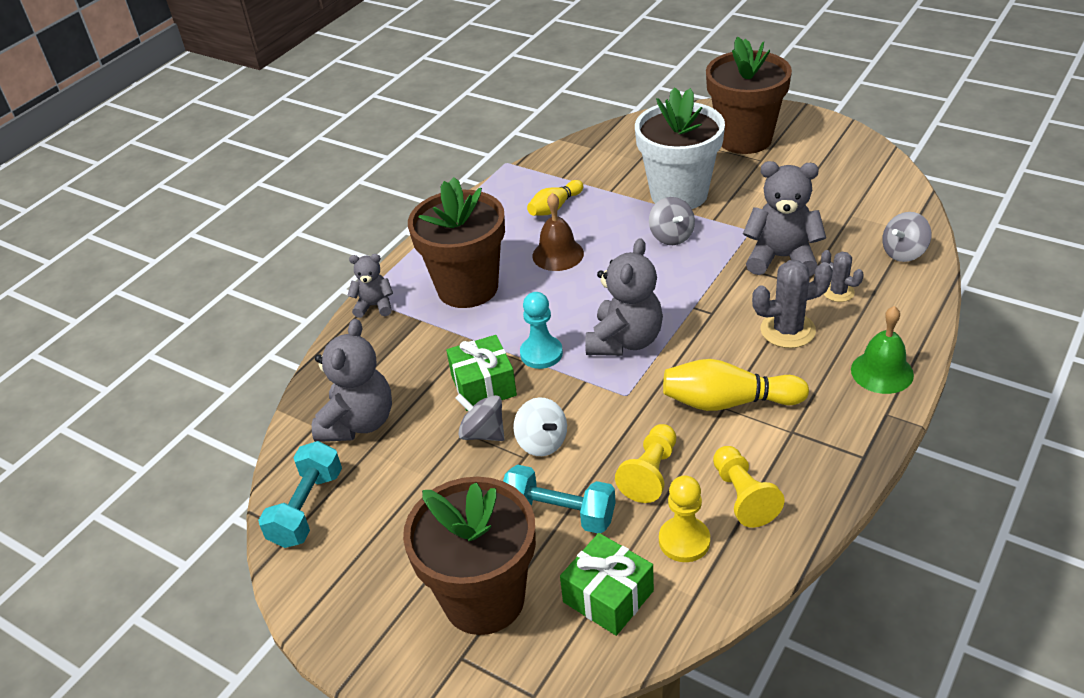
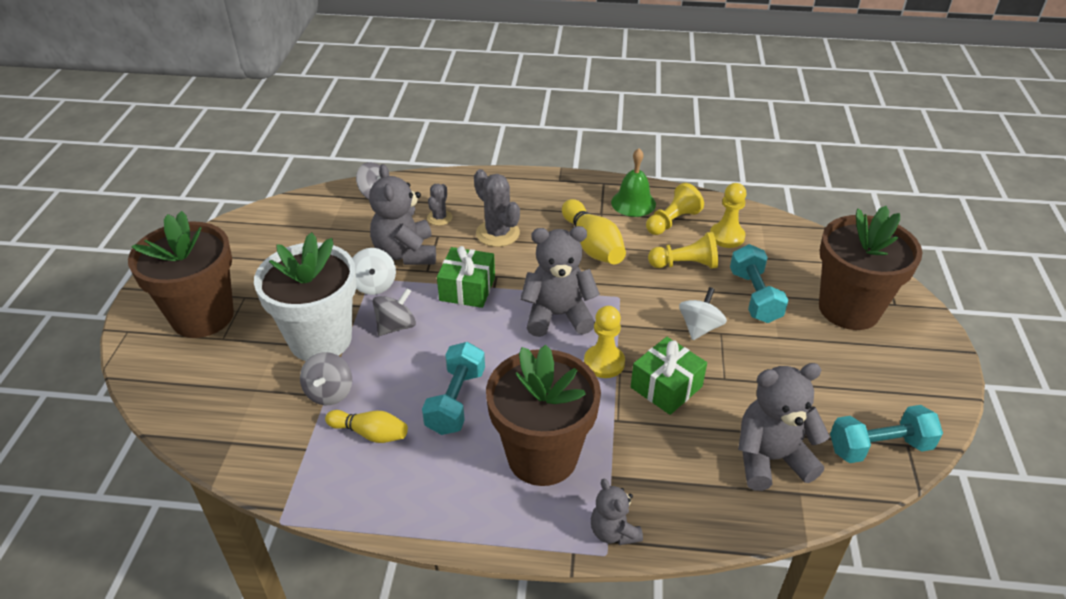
camera: 120 degrees left, 0 degrees up
grey spinning top [455,393,505,441] -> grey spinning top moved to [300,352,352,405]
turquoise pawn [520,292,563,369] -> yellow pawn [584,306,625,378]
brown bell [532,193,584,271] -> turquoise dumbbell [422,342,485,435]
green gift [560,533,654,636] -> green gift moved to [437,246,495,308]
green bell [851,306,914,394] -> green bell moved to [611,148,656,217]
none -> white spinning top [352,248,396,295]

